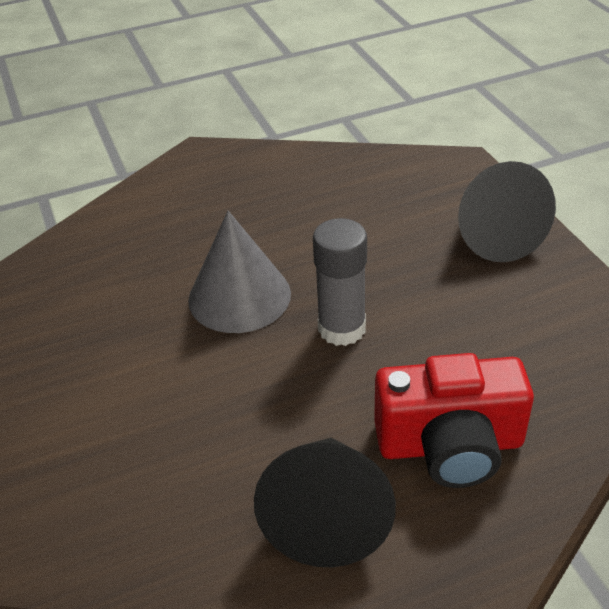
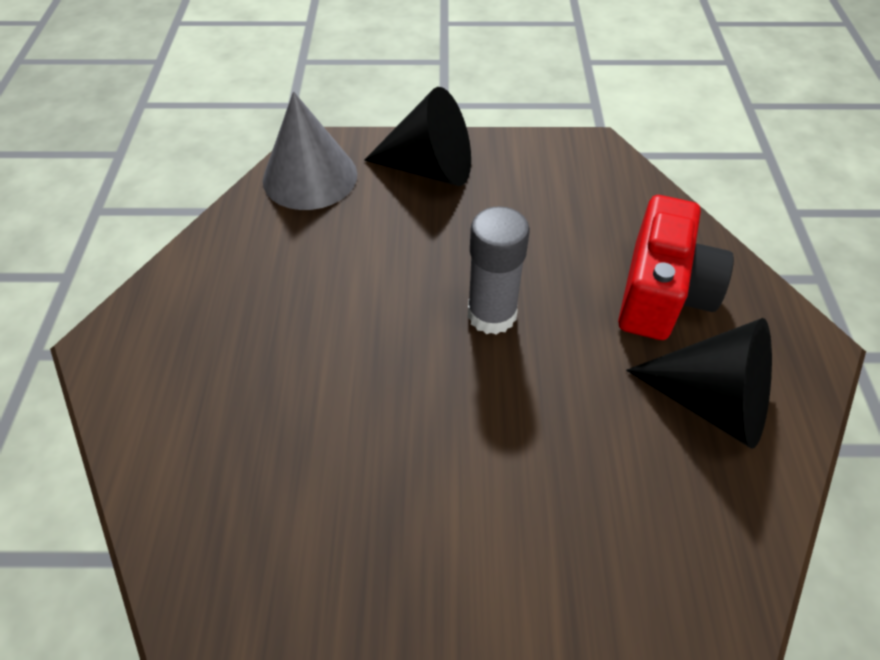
camera: 70 degrees left, 10 degrees up
grey cone [188,211,291,333] -> grey cone moved to [263,91,357,210]

